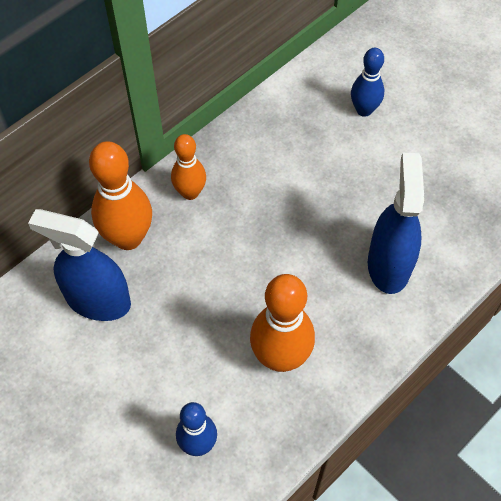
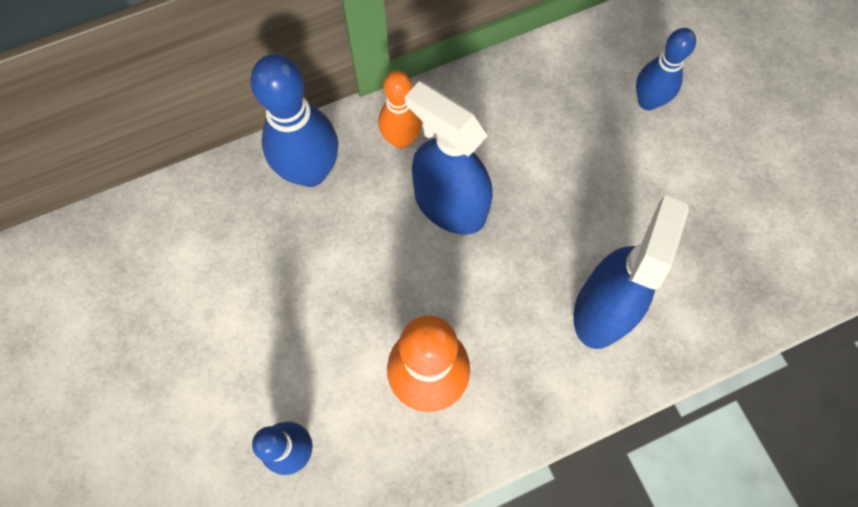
camera: 20 degrees right, 10 degrees up
blue spray bottle [28,209,131,321] -> blue spray bottle moved to [405,81,492,235]
orange bowling pin [89,141,152,250] -> blue bowling pin [250,54,338,187]

